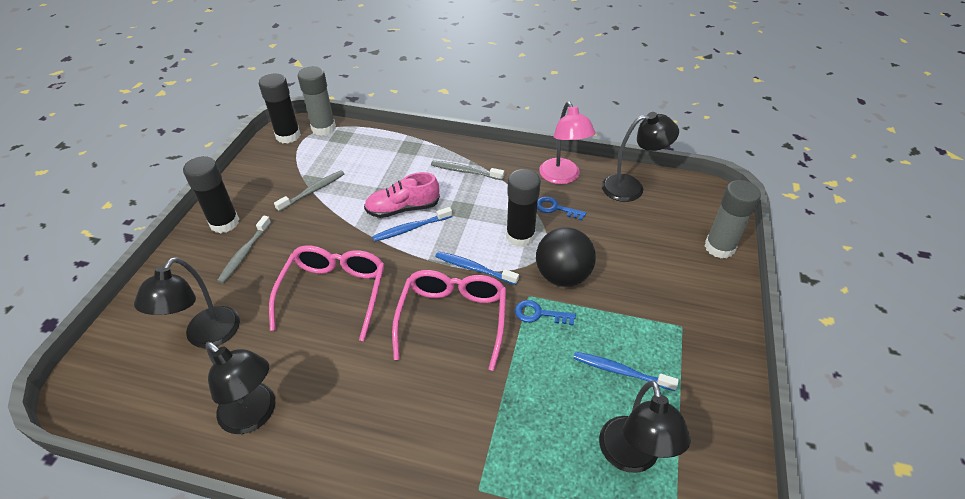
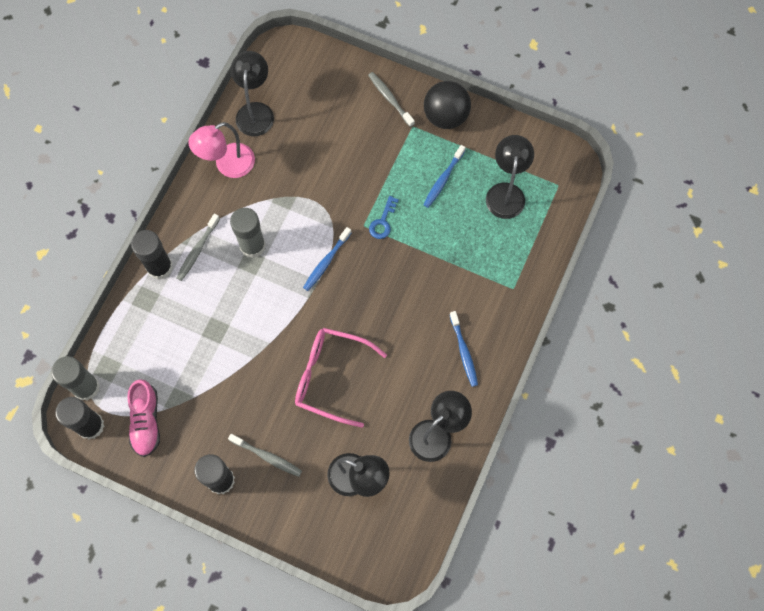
camera: 80 degrees left, 25 degrees up
grey toothbrush [274,170,344,212] -> grey toothbrush moved to [368,72,415,127]
pink shoe [364,172,440,218] -> pink shoe moved to [127,379,160,457]
blue toothbrush [372,207,452,242] -> blue toothbrush moved to [450,311,478,387]
pink glasses [392,270,506,371] -> none
black glue stick [506,169,541,247] -> black glue stick moved to [131,230,173,280]
black ball [536,227,596,287] -> black ball moved to [424,81,471,129]
blue key [537,197,586,221] -> none
pink lamp [539,101,596,184] -> pink lamp turned 150 degrees clockwise [188,122,255,178]
black lamp [599,380,691,473] -> black lamp turned 90 degrees counterclockwise [486,135,534,219]
grey glue stick [704,180,761,258] -> grey glue stick moved to [230,208,266,258]

